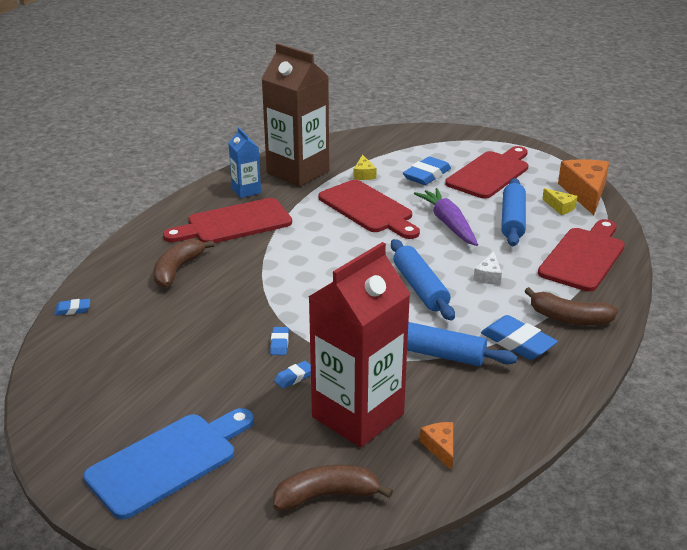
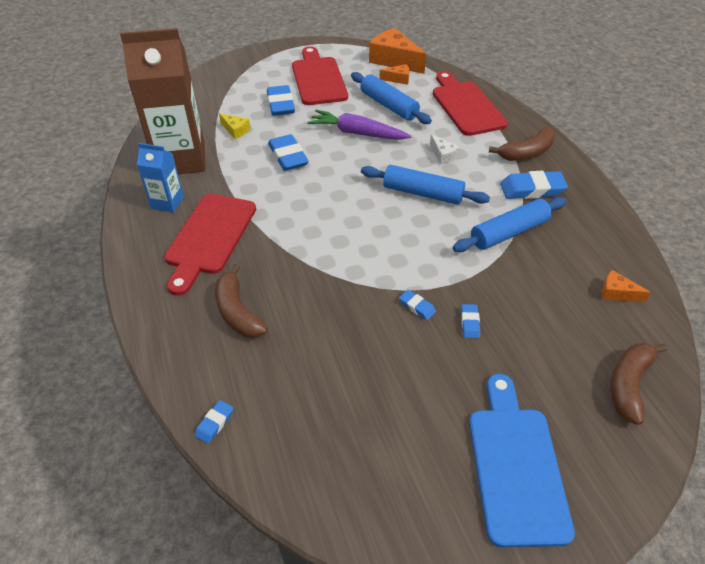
camera: 50 degrees left, 15 degrees up
red carton [308,242,410,447] -> none
red cutting board [318,180,420,239] -> blue eraser [268,134,309,171]
yellow cheese [542,188,578,215] -> orange cheese [379,64,409,85]

